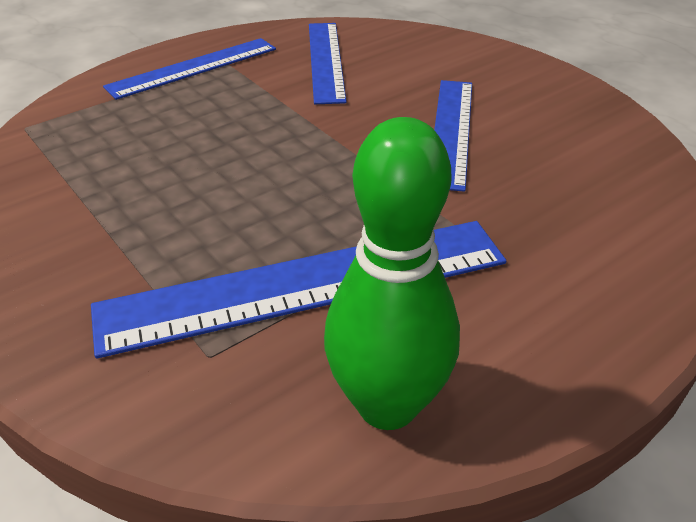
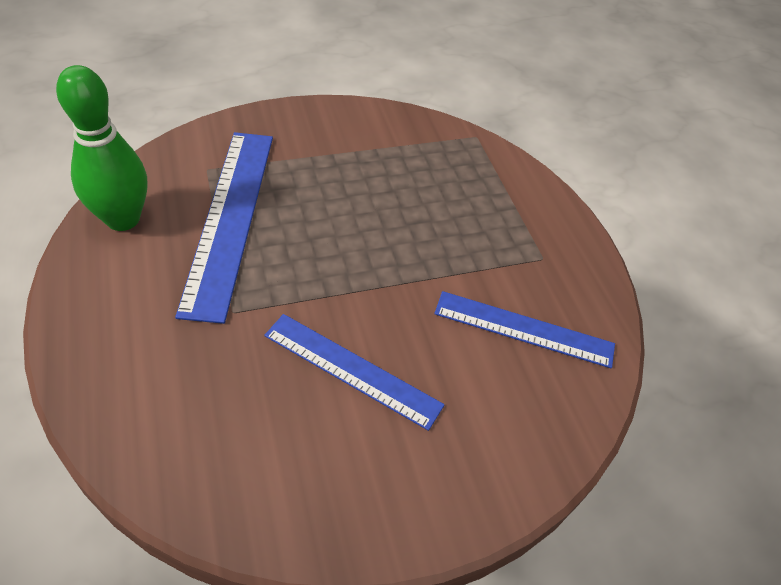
camera: 105 degrees right, 10 degrees up
blue ruler [103,38,276,100] -> none

